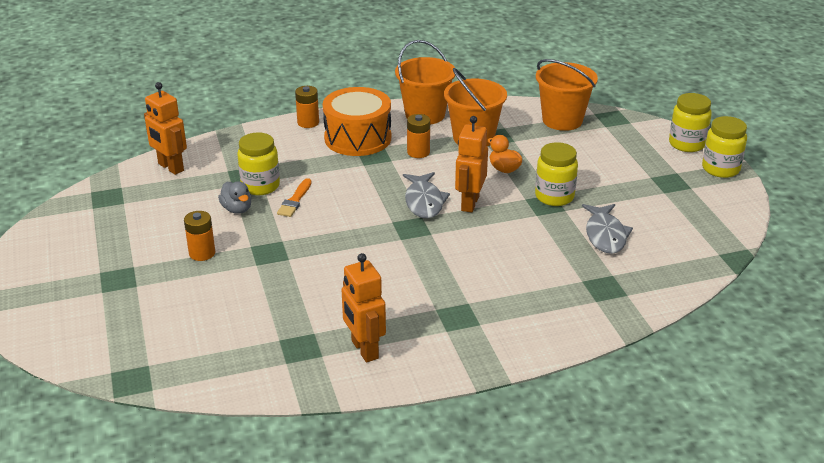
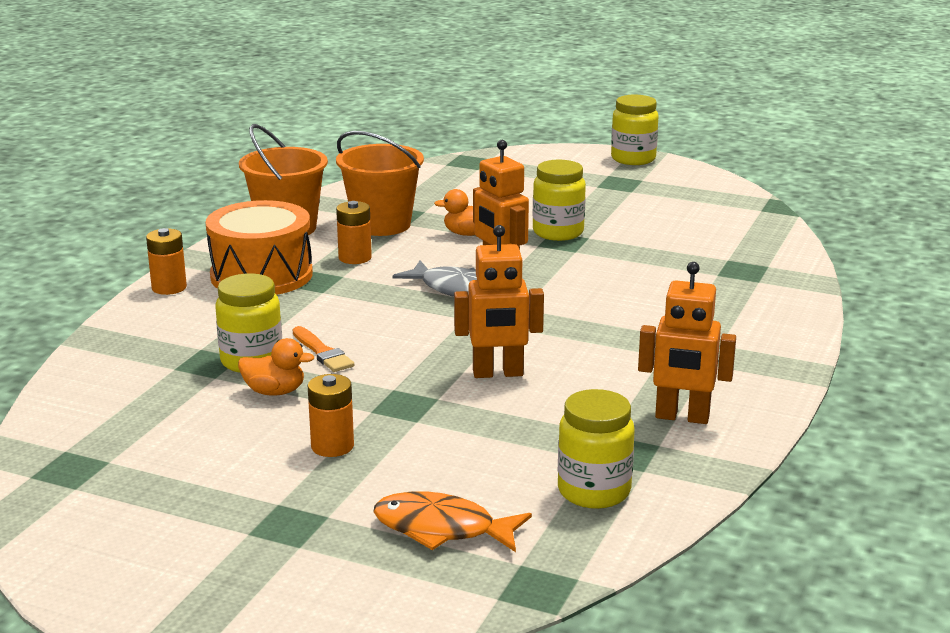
camera: 50 degrees left, 10 degrees down
orange robot [144,82,187,175] -> orange robot moved to [454,225,544,378]
grey duck [218,181,252,214] -> orange duck [238,338,314,396]
orange bucket [536,59,598,131] -> none
grey fish [582,204,633,254] -> none
yellow jar [669,93,712,152] -> yellow jar moved to [558,389,635,509]
none -> orange fish [373,491,532,552]

